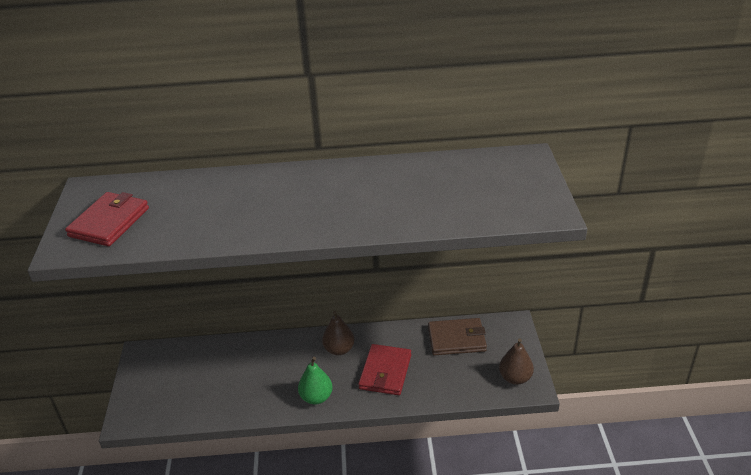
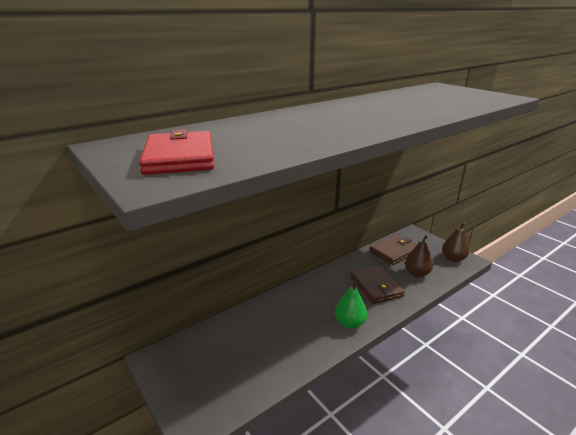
camera: 35 degrees left, 10 degrees down
brown pear [322,311,355,356] -> brown pear moved to [405,235,433,278]
red wallet [358,344,411,395] -> brown wallet [350,265,405,304]

